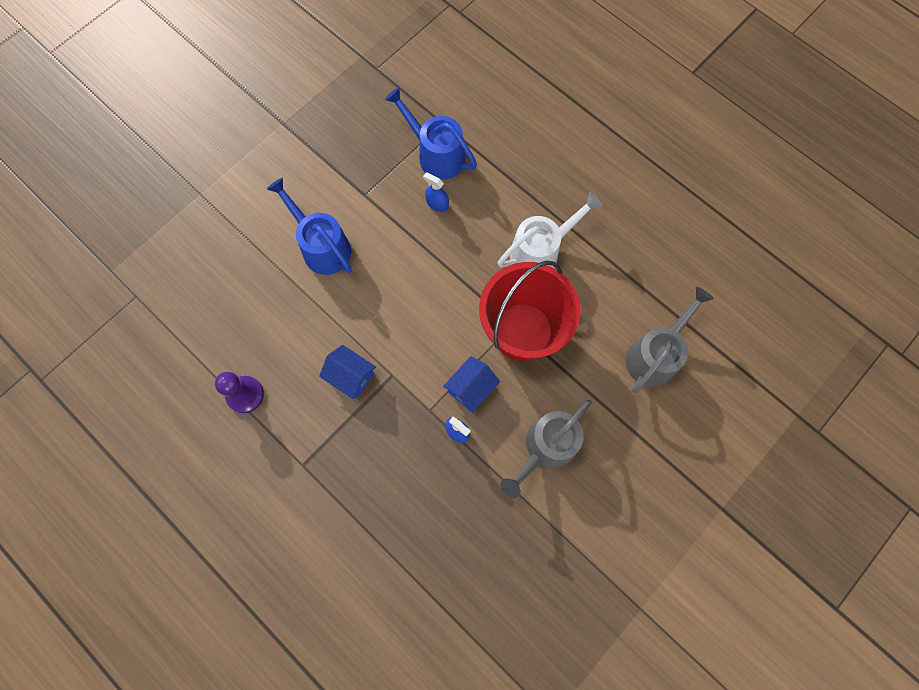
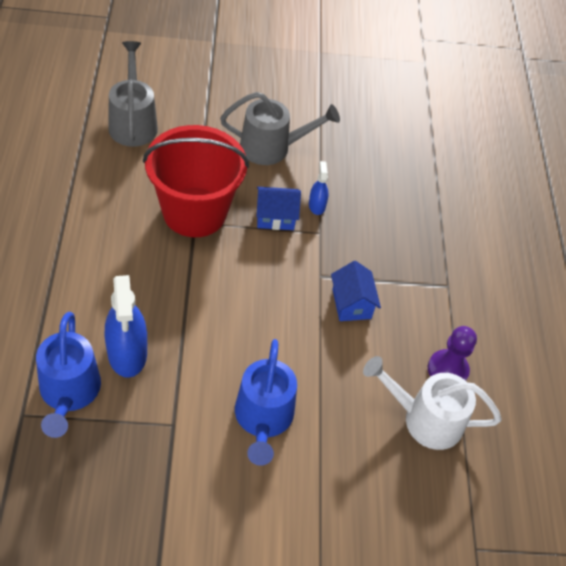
camera: 140 degrees left, 20 degrees down
blue spray bottle [423,172,449,212] -> blue spray bottle [105,275,147,378], size x1.96
white watering can [498,192,603,268] -> white watering can moved to [363,356,502,450]
grey watering can [626,287,714,393] -> grey watering can turned 90 degrees clockwise [108,41,158,147]

